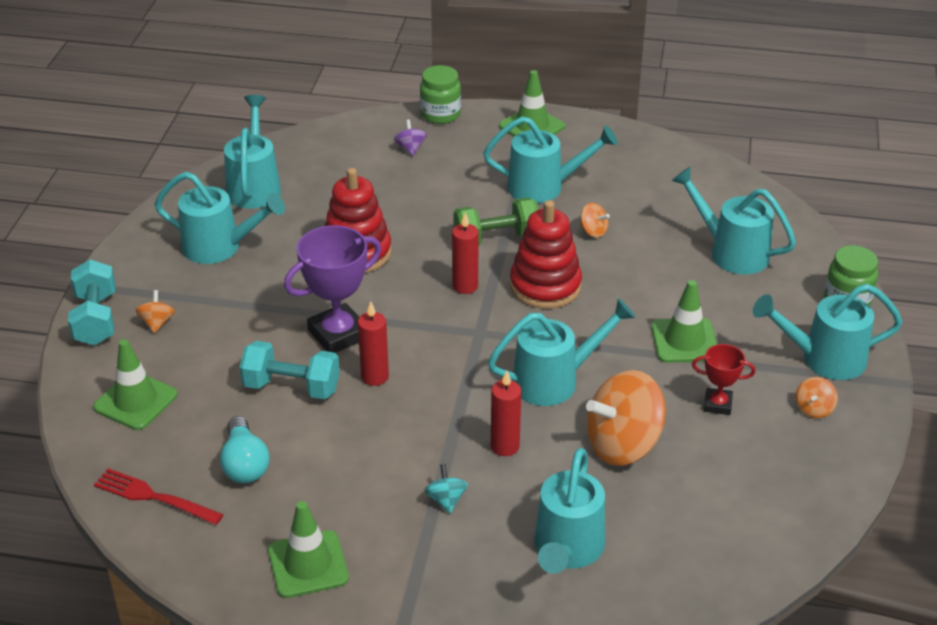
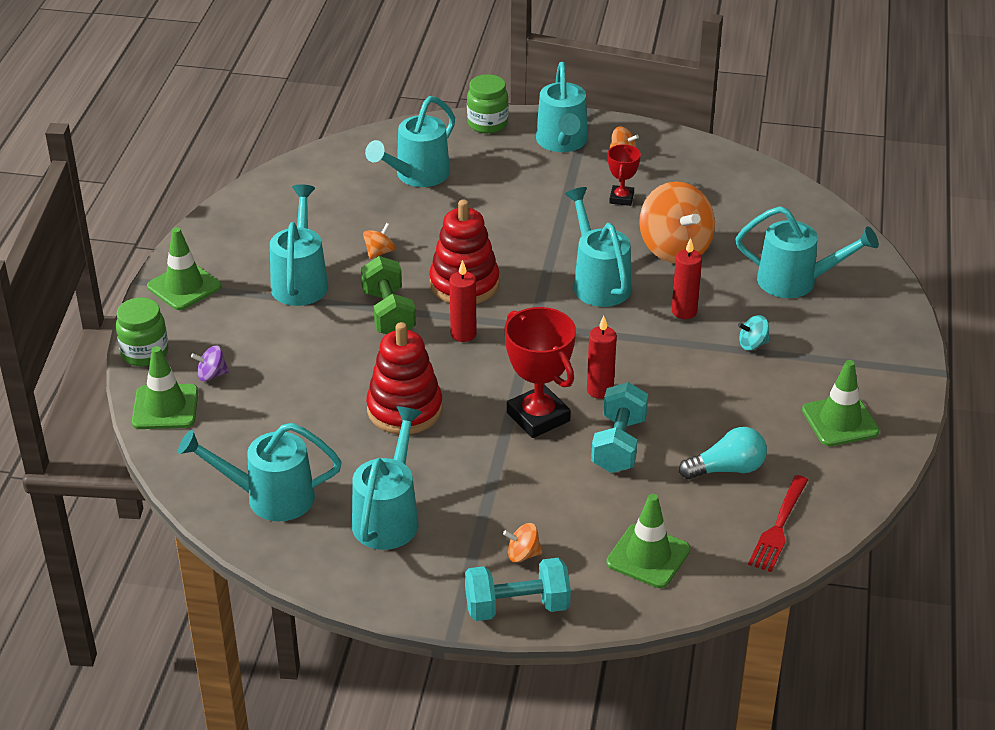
camera: 90 degrees left, 0 degrees up
purple trophy [284,225,382,353] -> red trophy [504,307,576,438]
green traffic cone [651,280,717,363] -> green traffic cone moved to [132,346,198,429]

